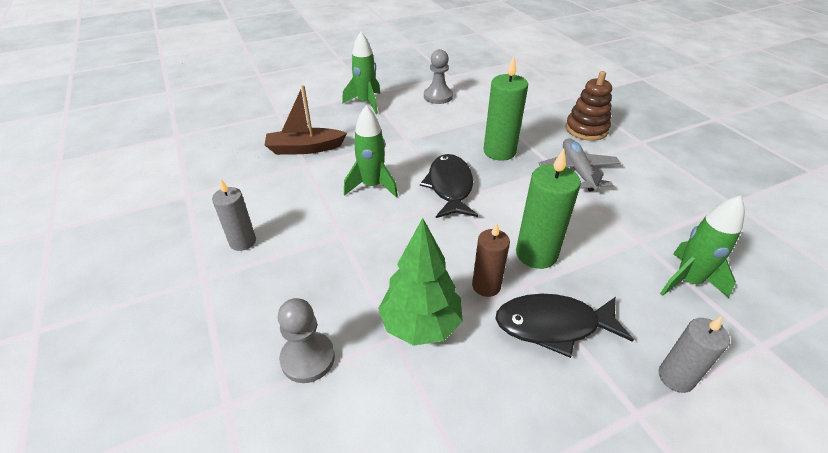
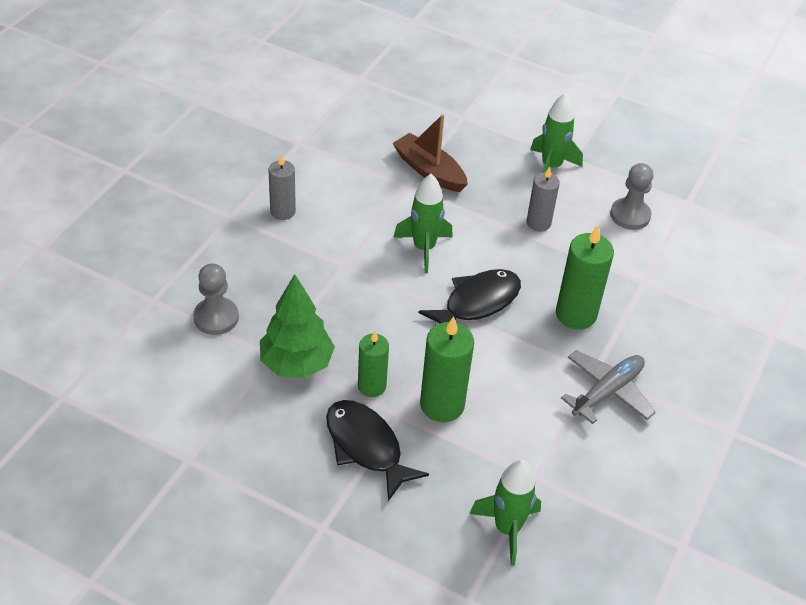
camera: 50 degrees right, 5 degrees up
brown candle [472,223,510,297] -> green candle [358,331,389,397]
brown stacking toy [565,71,612,141] -> none
grey candle [659,316,730,393] -> grey candle moved to [526,166,560,232]

